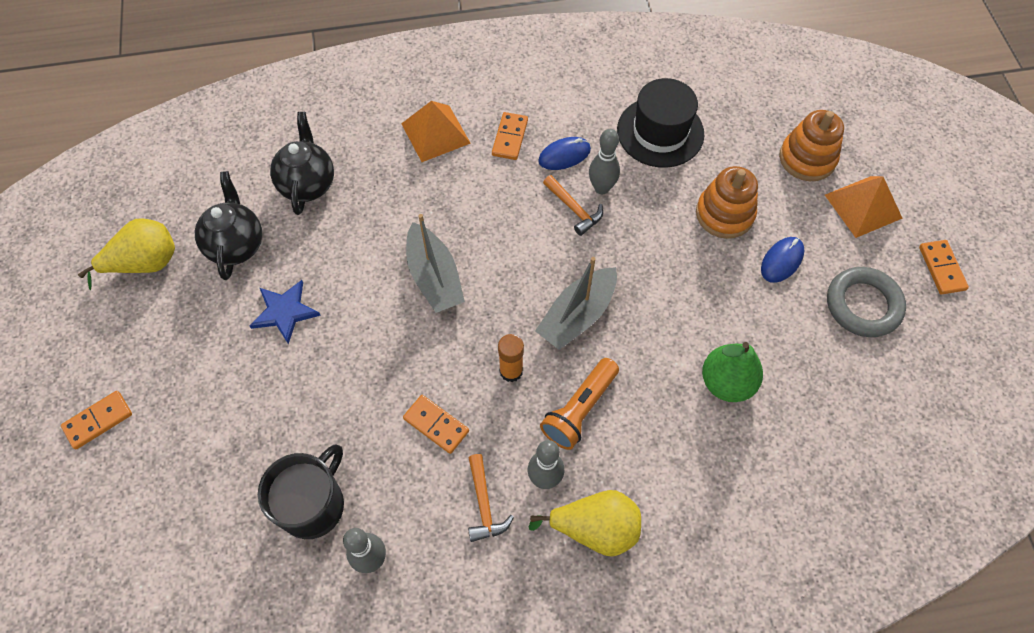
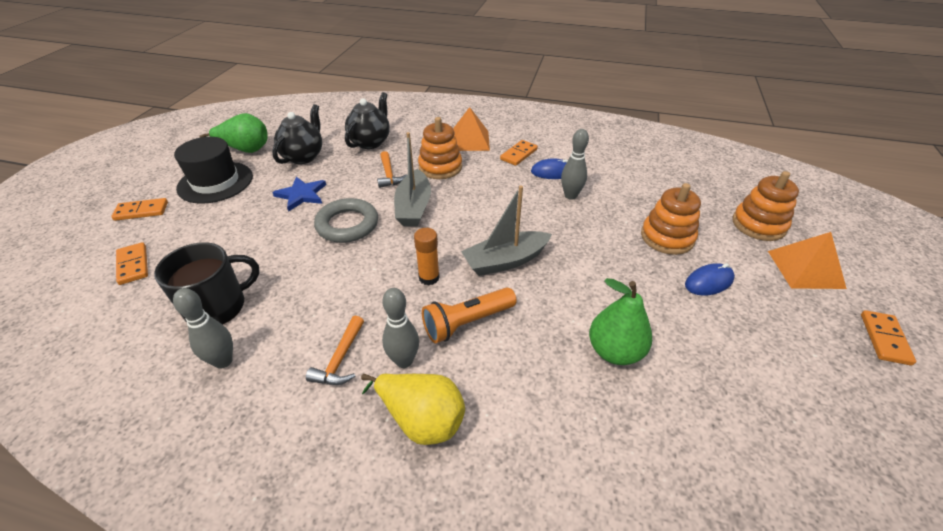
camera: 25 degrees right, 20 degrees down
yellow pear [78,218,175,290] -> green pear [199,113,268,153]
orange domino [403,395,469,454] -> orange domino moved to [116,242,148,285]
orange hammer [543,175,603,236] -> orange hammer moved to [377,151,407,188]
black hat [617,78,704,168] -> black hat moved to [174,137,253,204]
grey ring [827,267,906,337] -> grey ring moved to [314,198,378,243]
none -> orange stacking toy [418,117,462,179]

